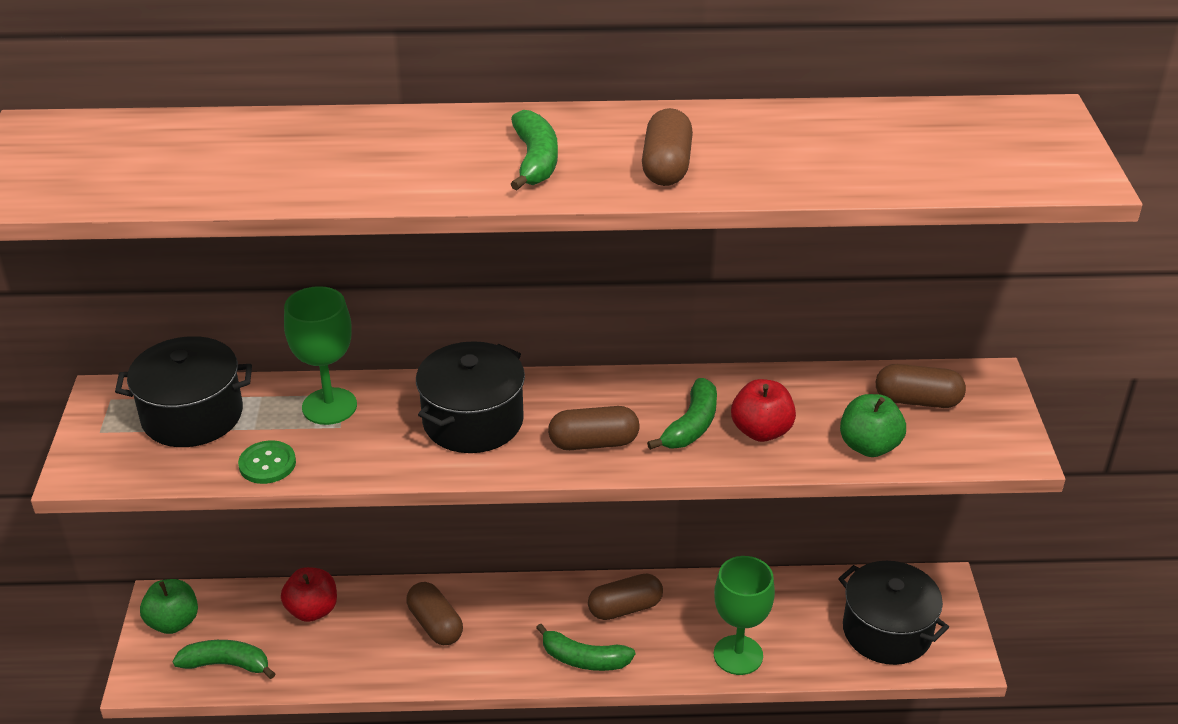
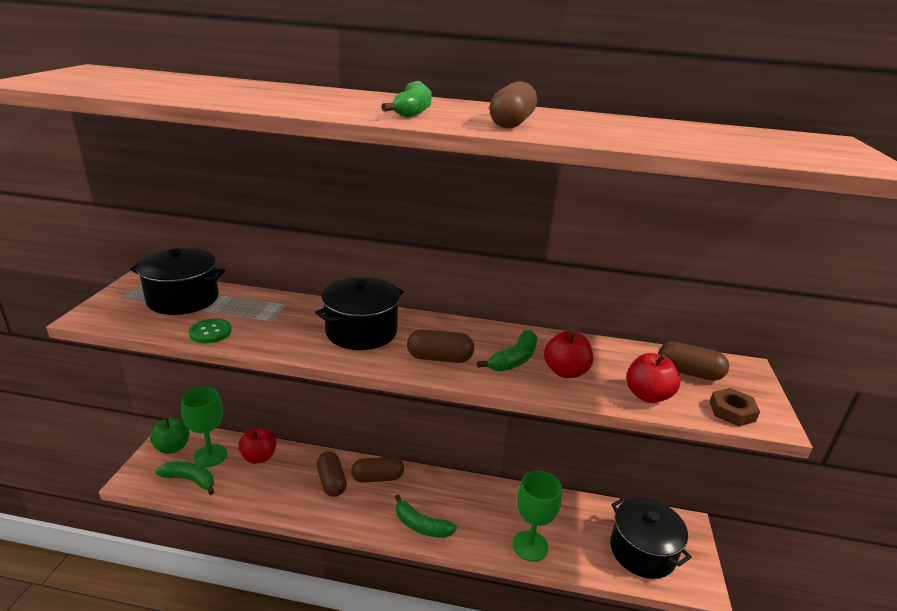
camera: 10 degrees right, 10 degrees down
green goblet [284,286,357,425] -> green goblet moved to [181,386,227,467]
brown capsule [588,574,663,620] -> brown capsule moved to [351,457,404,483]
green apple [840,394,906,457] -> red apple [626,353,680,403]
none -> brown nut [710,388,760,427]

